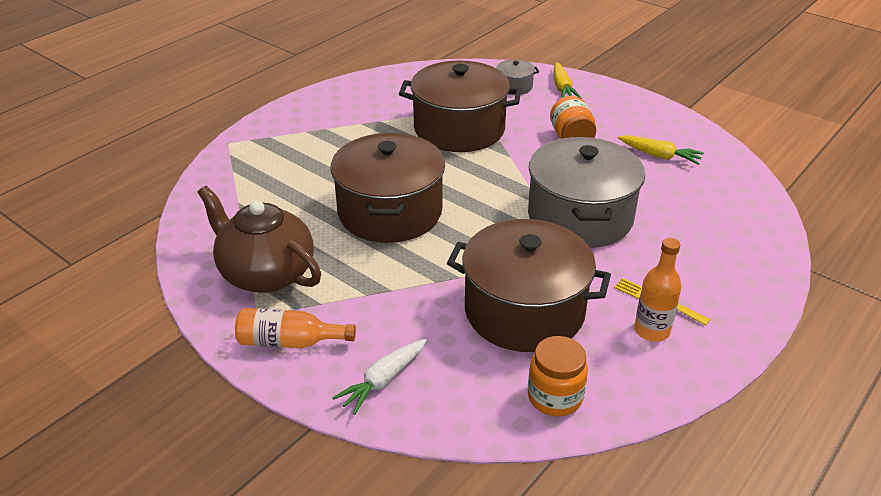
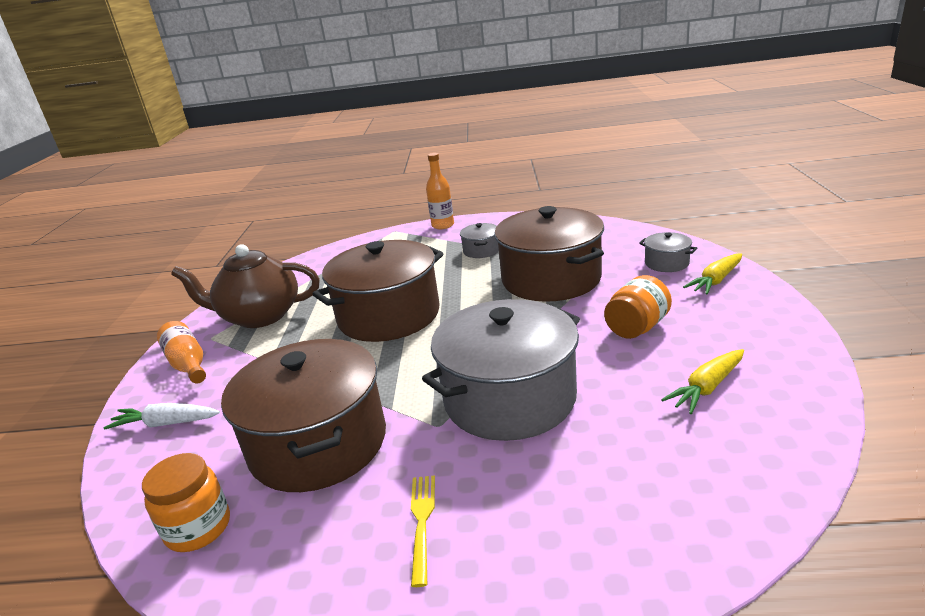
camera: 55 degrees right, 10 degrees down
brown teapot [198,186,321,293] -> brown teapot turned 90 degrees counterclockwise [171,244,320,328]
yellow carrot [618,135,704,165] -> yellow carrot turned 60 degrees clockwise [661,349,744,414]
orange bottle [634,238,682,342] -> orange bottle moved to [426,153,454,229]
none -> grey pot [460,223,499,258]

